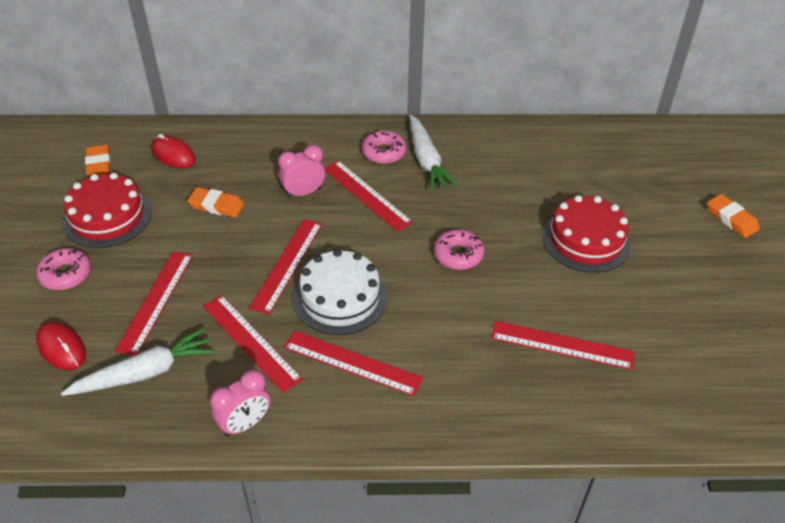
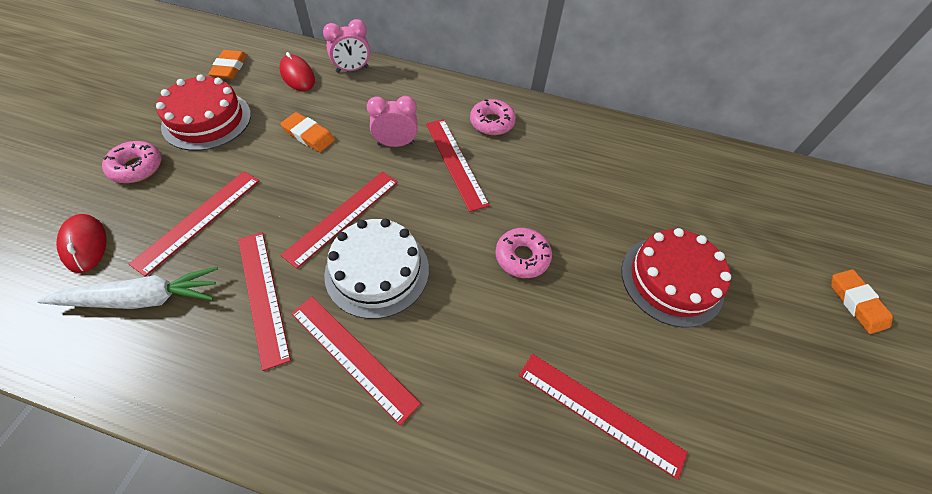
camera: 15 degrees right, 10 degrees up
pink clock [210,370,270,437] -> pink clock moved to [323,19,370,73]
white carrot [409,115,458,191] -> none

